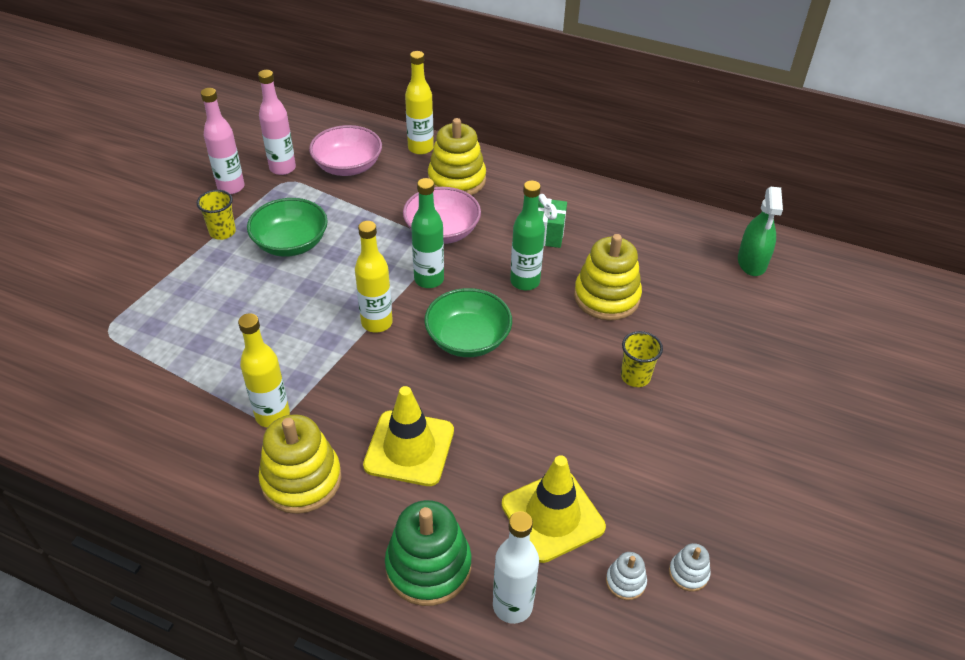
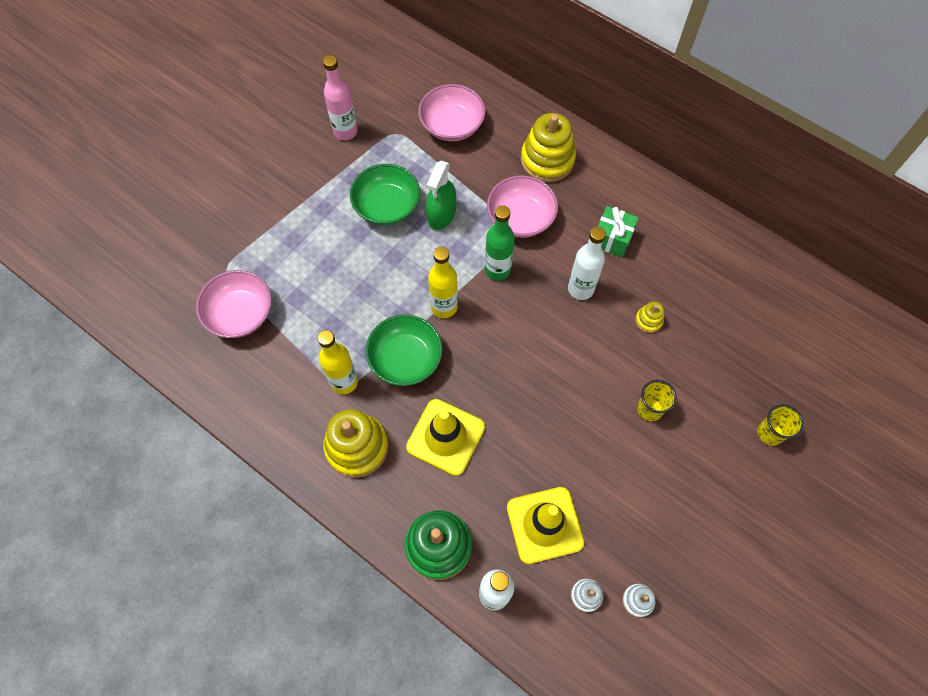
camera: 15 degrees right, 20 degrees up
yellow cup [197,190,236,240] -> yellow cup moved to [758,404,804,446]
pink bottle [258,70,296,175] -> none
yellow bottle [405,51,434,155] -> none
green bowl [424,288,512,357] -> green bowl moved to [365,315,443,386]
green bottle [510,180,545,290] -> white bottle [568,227,606,300]
yellow stacking toy [574,234,642,321] -> yellow stacking toy [635,301,664,333], size x0.47
green spray bottle [738,187,783,276] -> green spray bottle moved to [426,161,456,230]
none -> pink bowl [196,270,272,338]

